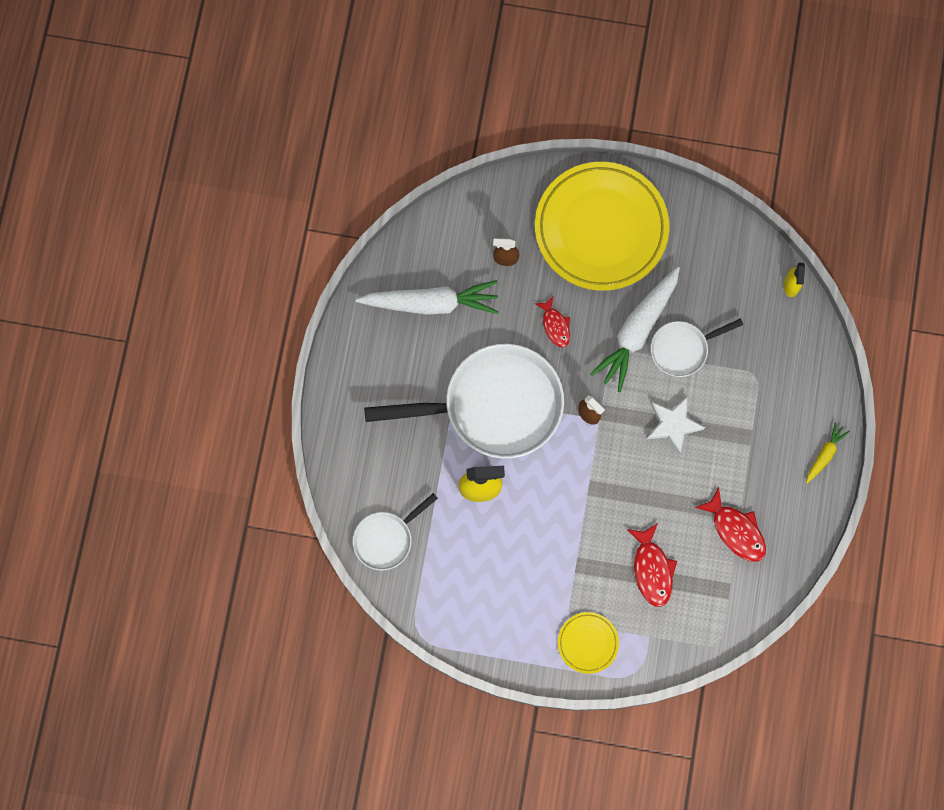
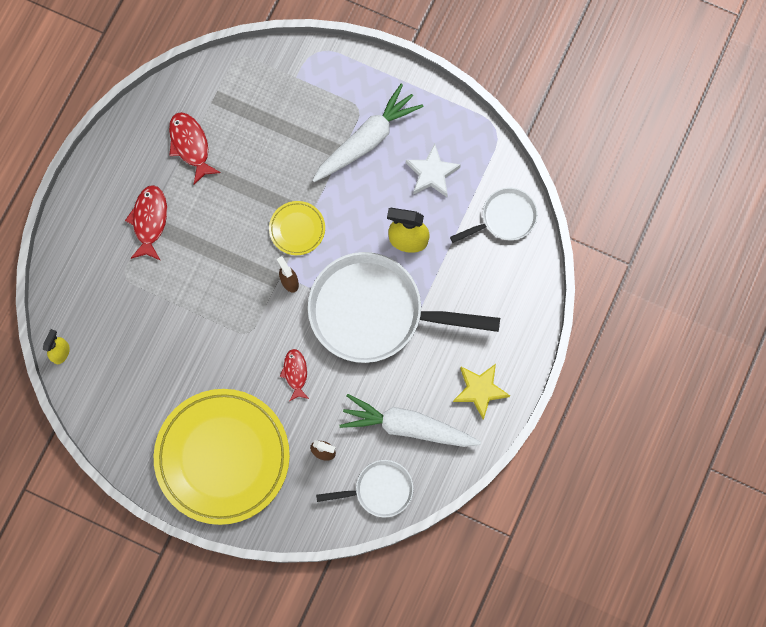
camera: 165 degrees left, 0 degrees up
yellow plate [558,612,619,674] -> yellow plate moved to [269,201,325,255]
white carrot [590,266,680,392] -> white carrot moved to [312,84,423,182]
red fish [627,523,677,607] -> red fish moved to [125,185,167,261]
white star [647,396,705,455] -> white star moved to [406,144,461,197]
white pan [651,319,743,377] -> white pan moved to [316,460,413,517]
yellow carrot [806,422,850,484] -> none
none -> yellow star [453,364,510,420]

